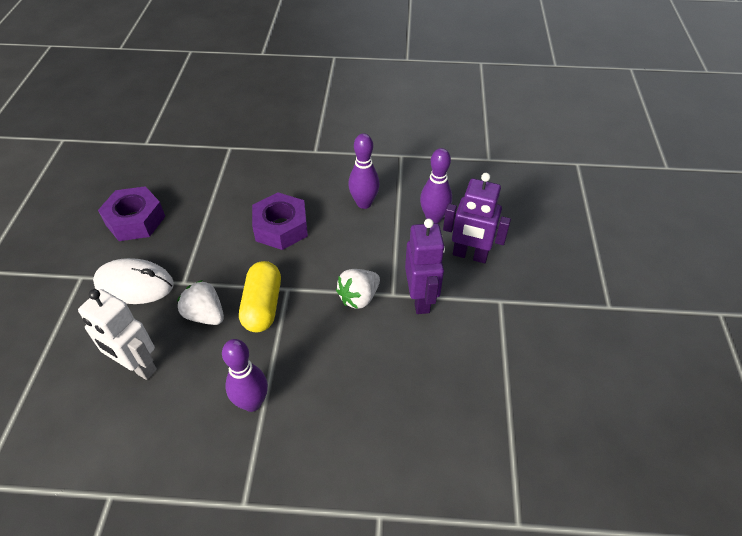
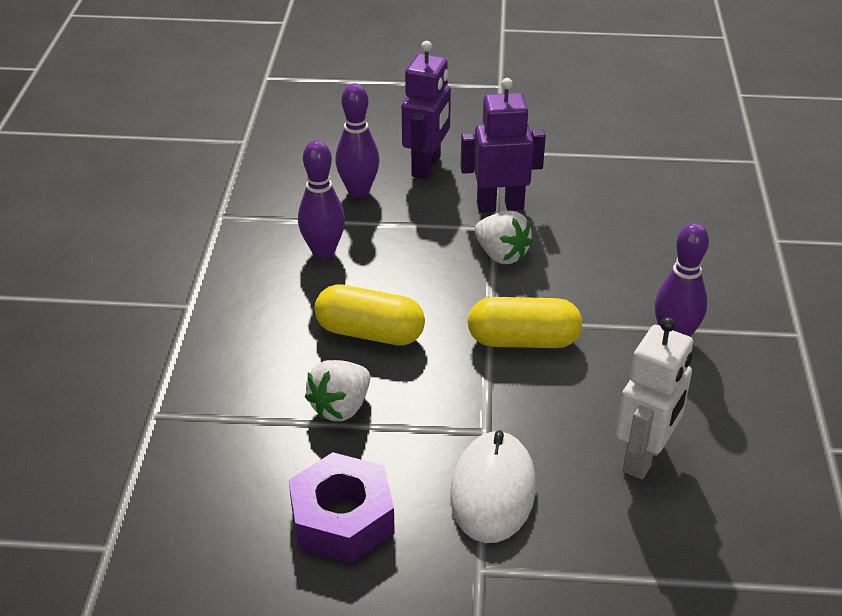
camera: 90 degrees left, 10 degrees down
white strawberry [177,280,224,325] -> white strawberry moved to [305,360,370,421]
purple nut [252,192,308,250] -> yellow capsule [314,284,425,346]

